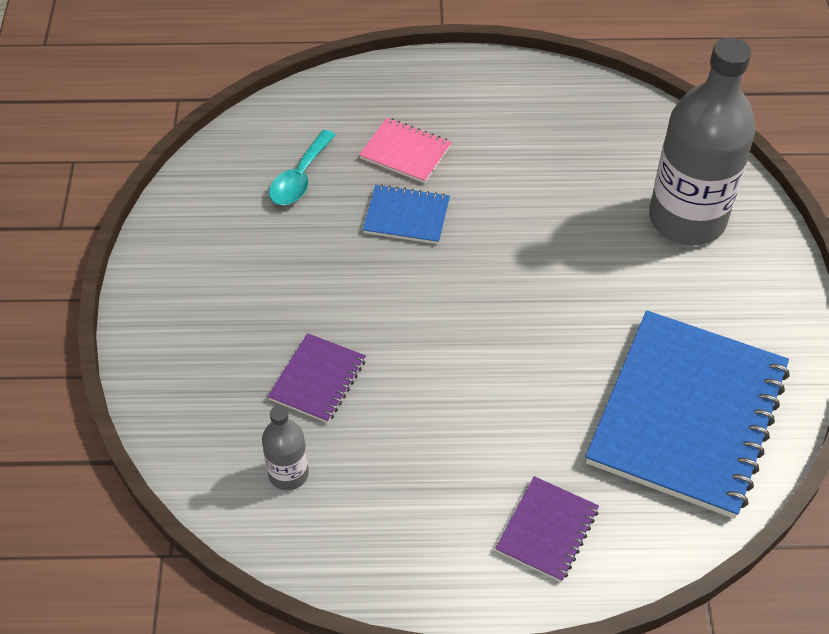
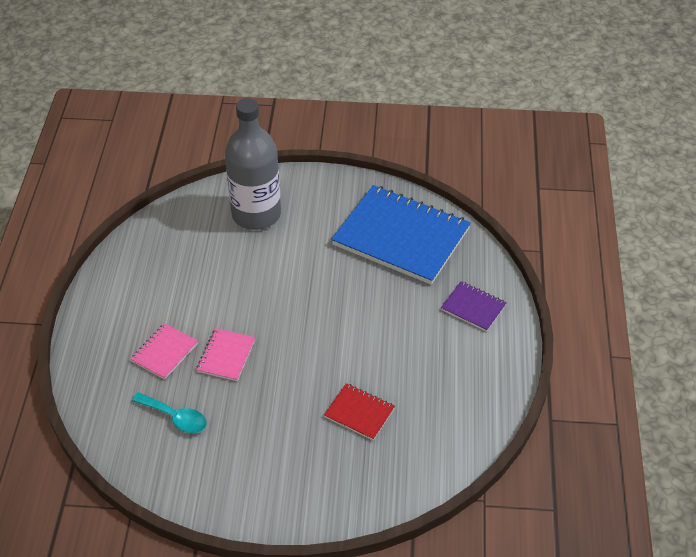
camera: 85 degrees left, 5 degrees down
grey bottle [262,406,309,490] -> none
purple notebook [268,333,366,423] -> red notebook [324,383,395,440]
blue notebook [363,184,450,244] -> pink notebook [196,328,255,381]

